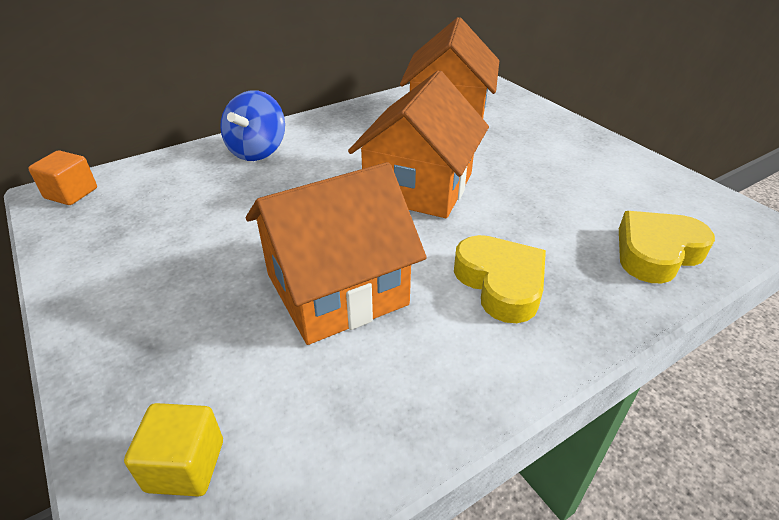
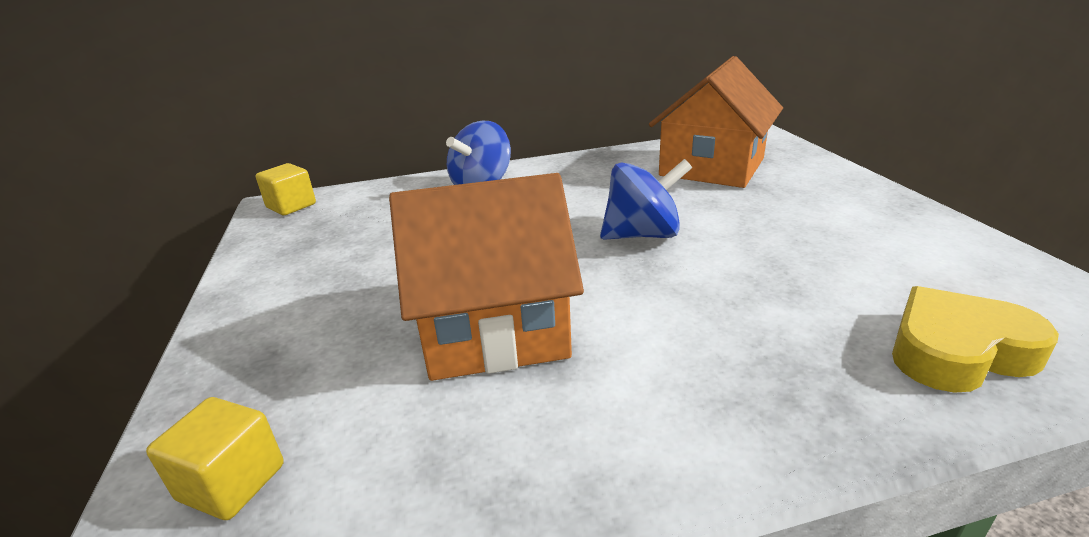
camera: 20 degrees right, 10 degrees down
orange cube [28,150,97,205] -> yellow cube [255,163,316,215]
orange house [348,70,489,218] -> blue spinning top [600,159,692,240]
yellow heart [454,235,546,323] -> none

